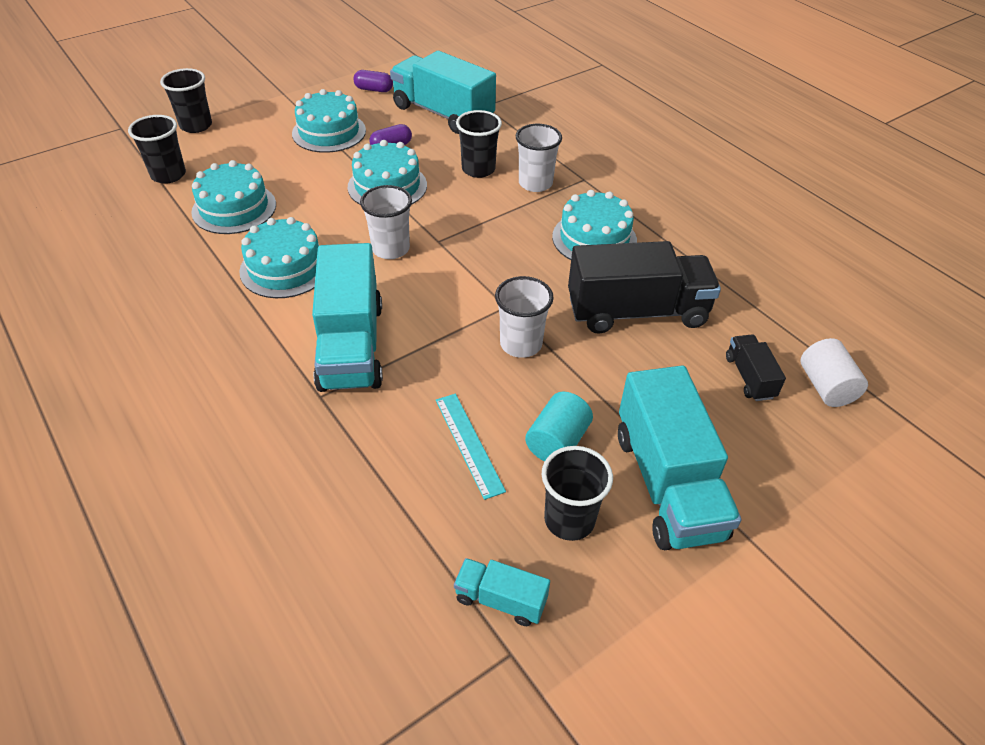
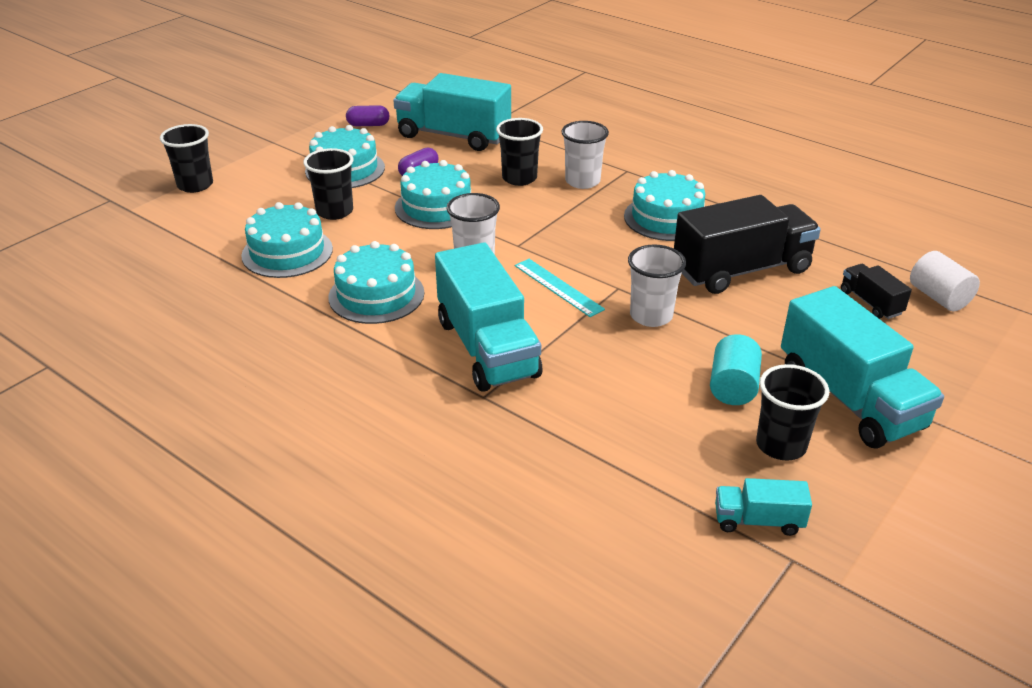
camera: 15 degrees left, 10 degrees down
black cup [128,115,186,184] -> black cup moved to [303,148,353,220]
turquoise ruler [436,394,506,500] -> turquoise ruler moved to [515,259,605,317]

